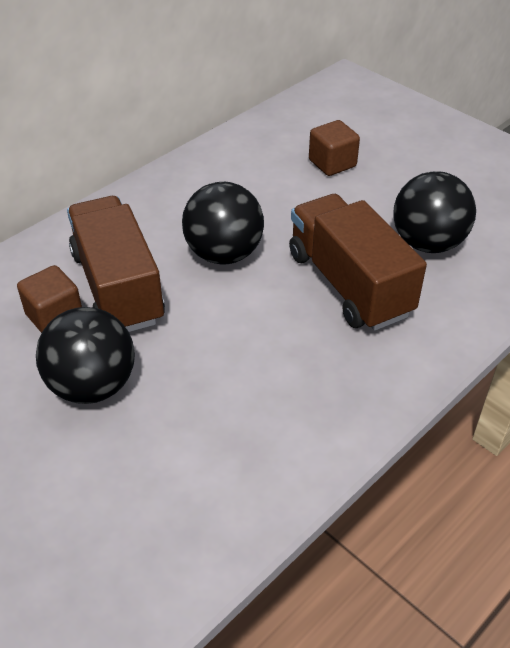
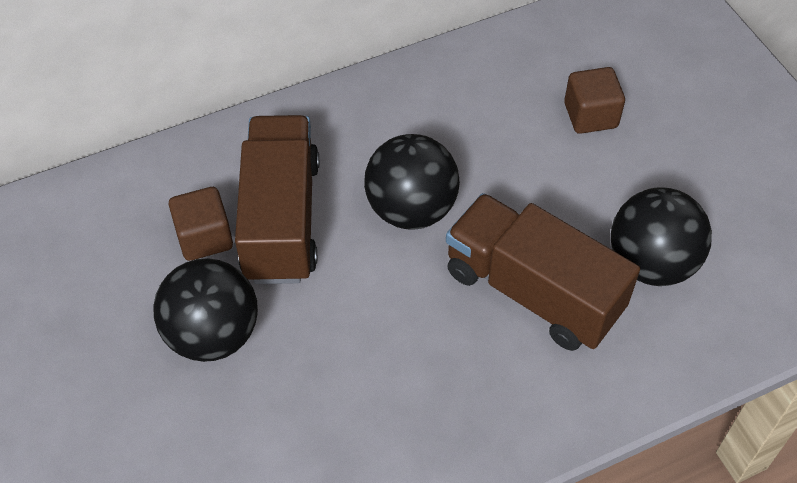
camera: 20 degrees right, 10 degrees up
brown truck [289,194,427,331] -> brown truck turned 45 degrees counterclockwise [446,193,640,351]

